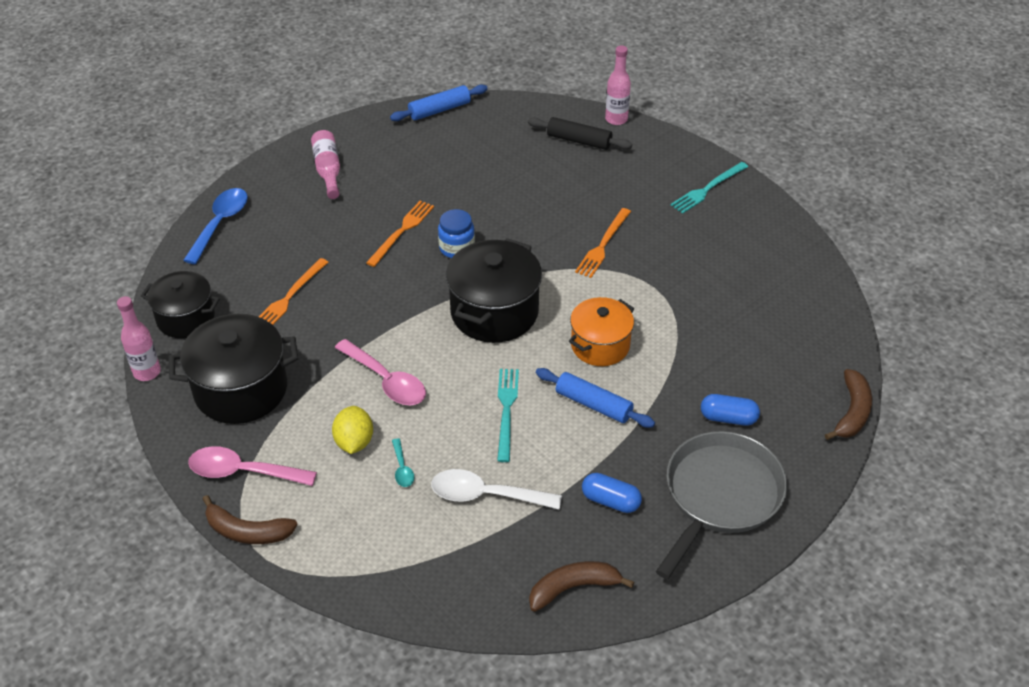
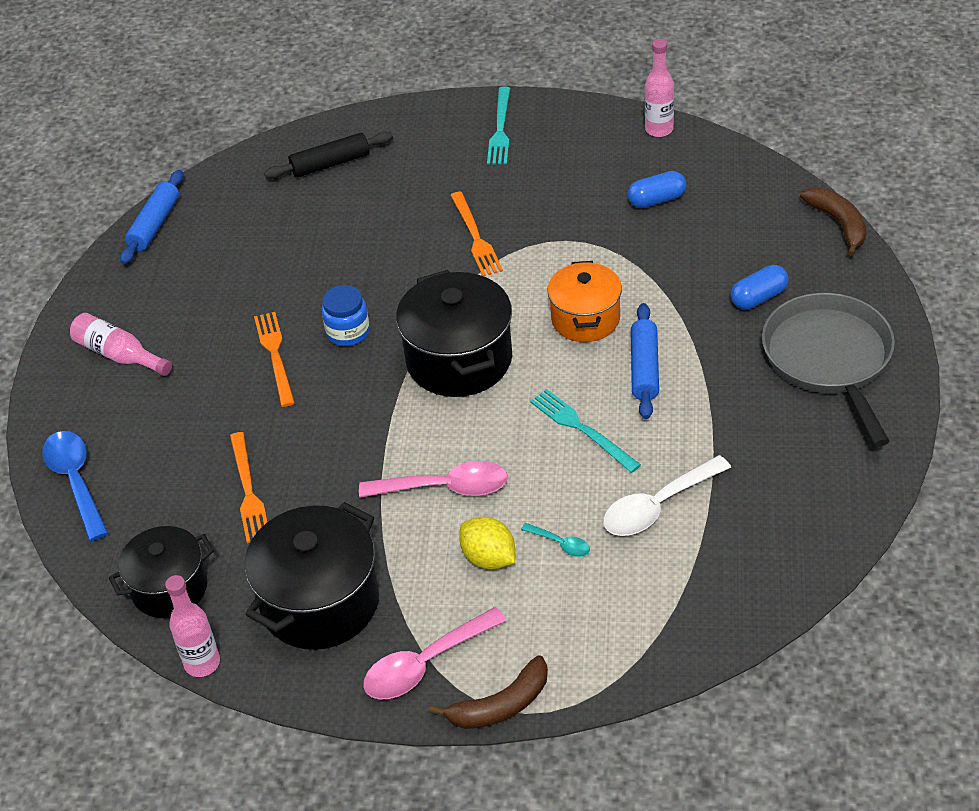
camera: 40 degrees left, 0 degrees up
brown banana [529,561,634,612] -> none
blue rolling pin [536,368,655,428] -> blue rolling pin turned 75 degrees counterclockwise [631,303,659,419]
blue capsule [582,473,642,513] -> blue capsule moved to [628,171,686,208]
pink bottle [605,46,631,125] -> pink bottle moved to [645,39,674,137]

